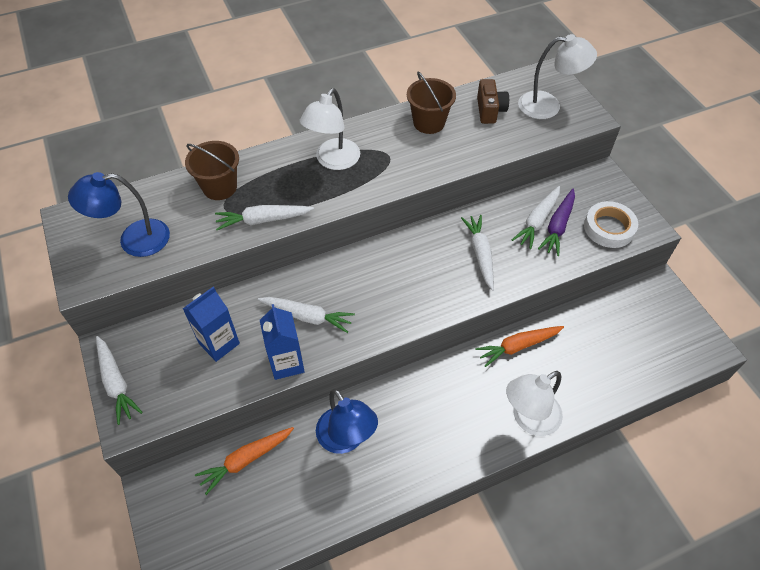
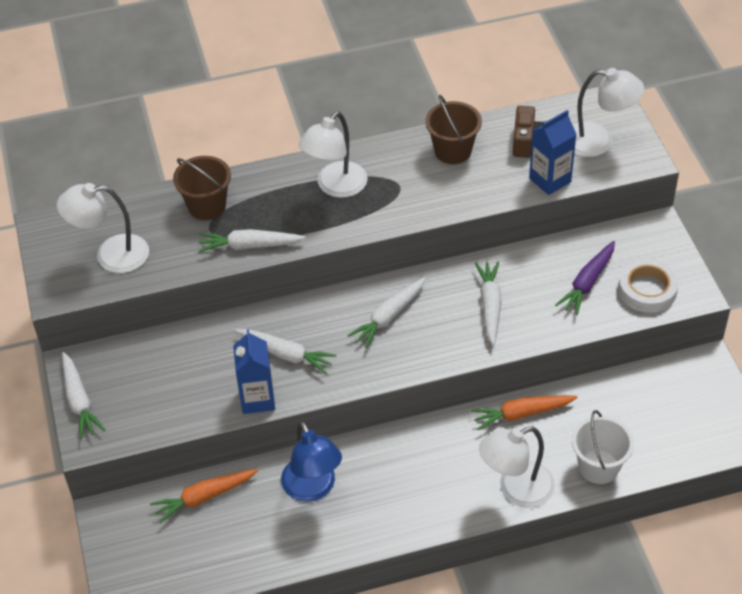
camera: 10 degrees right, 5 degrees down
blue lamp [68,172,170,257] -> white lamp [57,183,149,273]
blue carton [183,287,240,362] -> blue carton moved to [529,110,577,195]
white carrot [512,186,560,249] -> white carrot moved to [347,277,426,348]
none -> white bucket [572,410,634,484]

